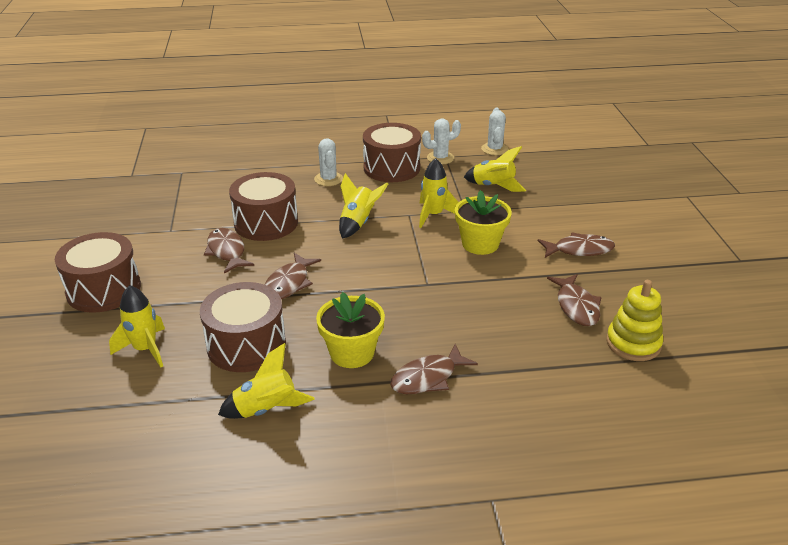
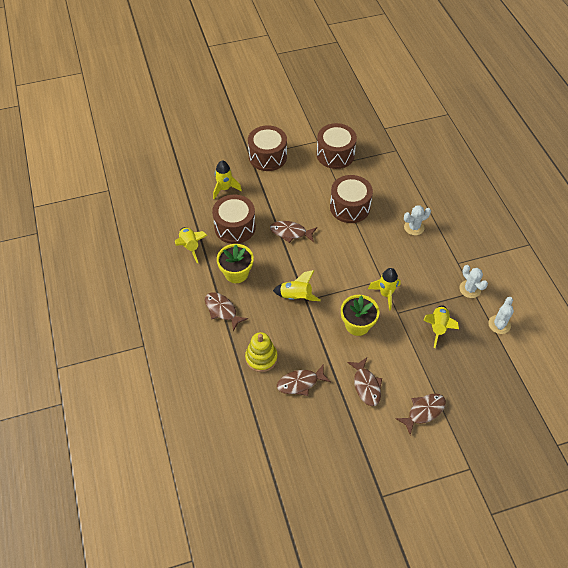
camera: 80 degrees right, 20 degrees up
brown fish [204,228,254,274] -> brown fish moved to [396,393,446,435]
yellow rocket [339,173,388,239] -> yellow rocket moved to [273,270,321,301]
brown drum [363,123,421,182] -> brown drum moved to [317,123,357,169]
white cactus [481,107,508,155] -> white cactus turned 60 degrees counterclockwise [488,297,514,334]
yellow stacking toy [606,280,663,361] -> yellow stacking toy moved to [245,332,278,372]

